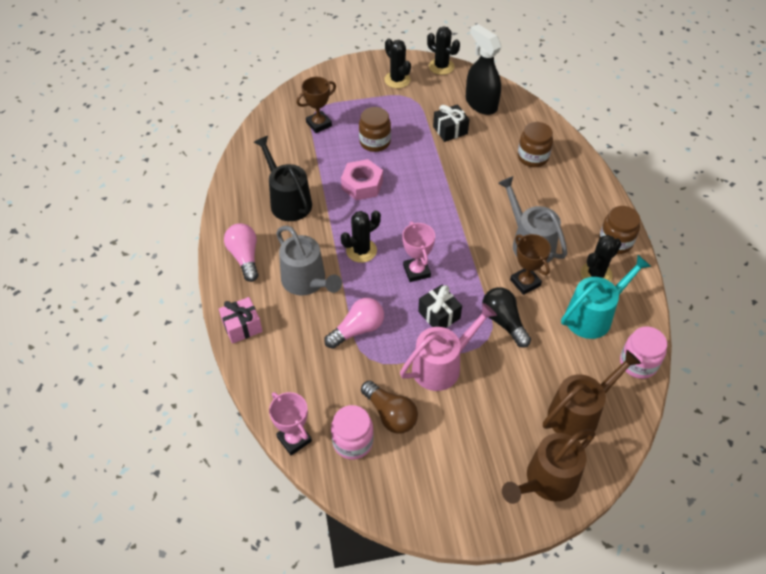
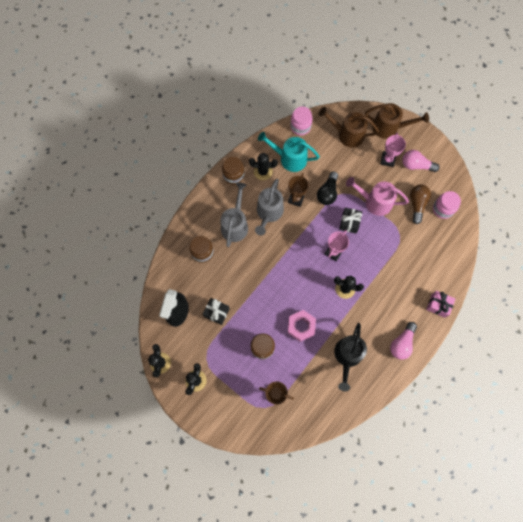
camera: 130 degrees left, 20 degrees up
pink trophy [269,392,312,455] -> pink trophy moved to [381,133,406,167]
grey watering can [276,226,342,296] -> grey watering can moved to [221,183,248,247]
pink light bulb [324,298,384,349] -> pink light bulb moved to [402,150,440,172]

